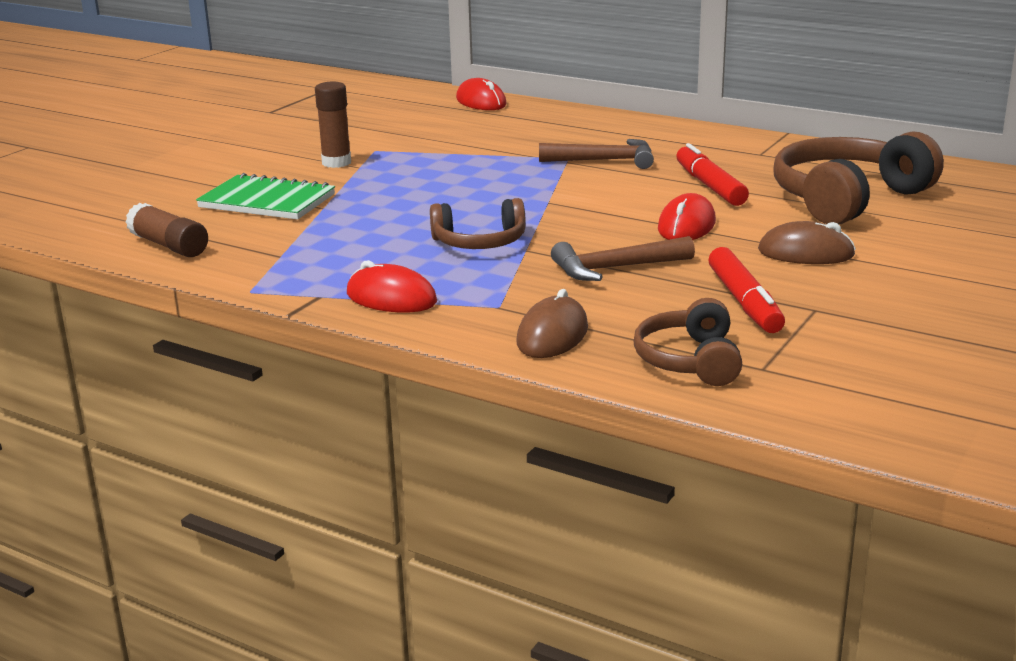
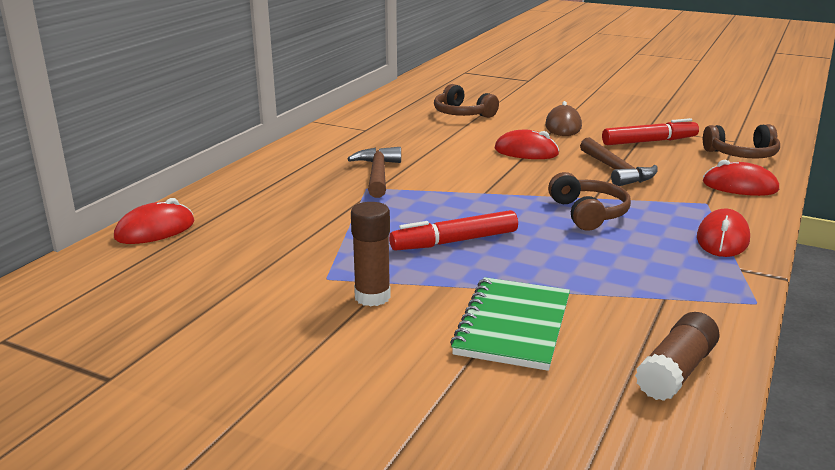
camera: 95 degrees left, 0 degrees up
brown mouse [516,289,588,358] -> red mouse [703,160,779,196]
red marker [676,143,749,206] -> red marker moved to [389,210,518,251]
brown headphones [773,131,944,225] -> brown headphones [434,84,499,118], size x0.58

